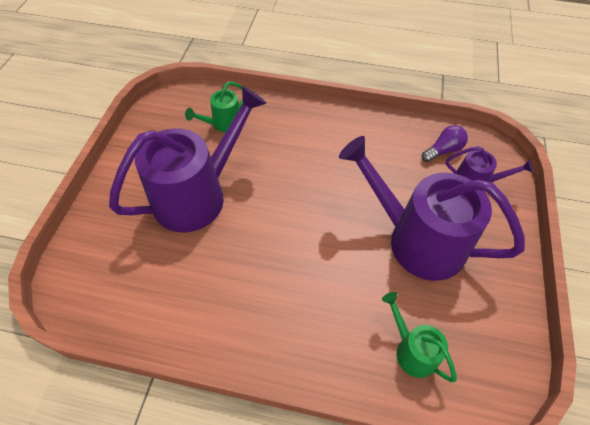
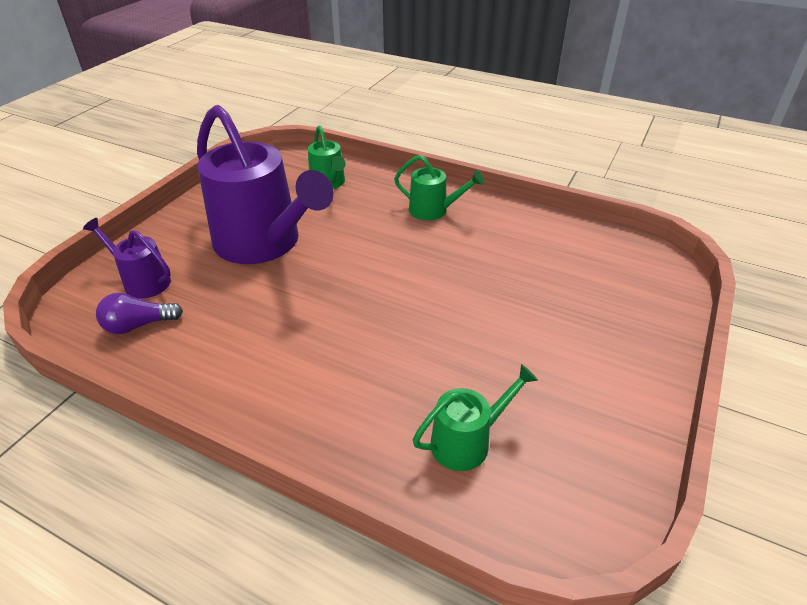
camera: 165 degrees left, 15 degrees down
purple watering can [109,85,267,233] -> none
none -> green watering can [394,155,484,220]

